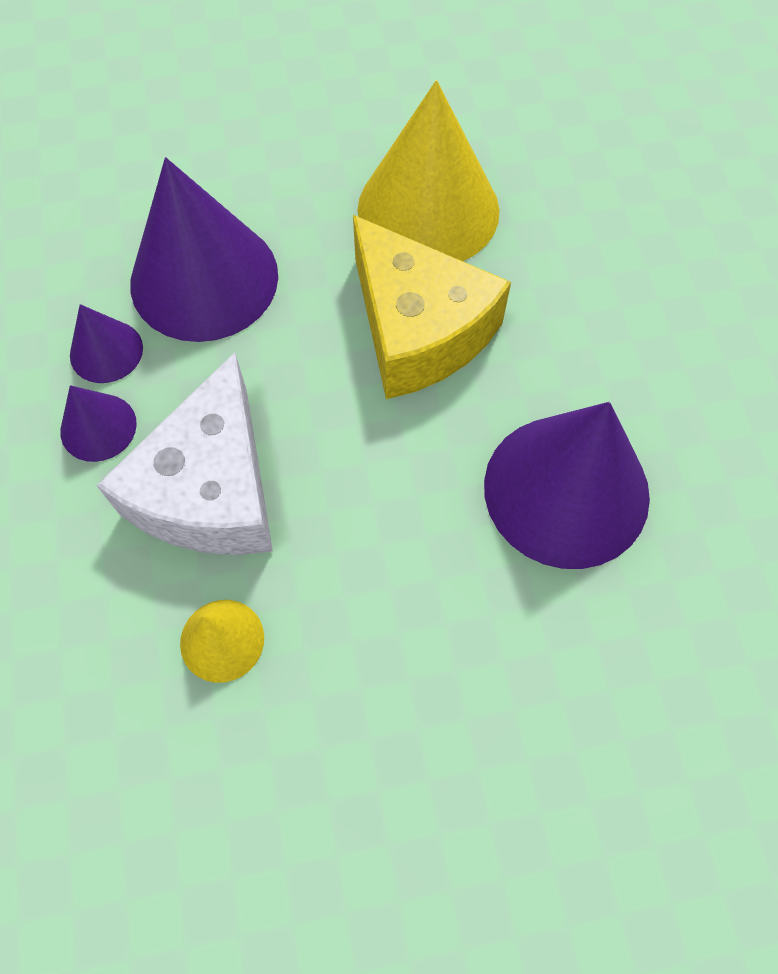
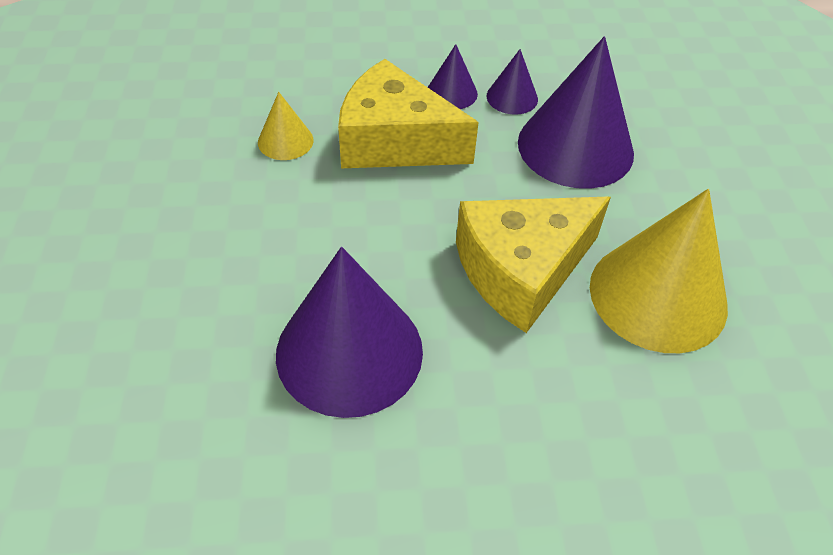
camera: 95 degrees right, 15 degrees down
white cheese [96,352,273,555] -> yellow cheese [338,59,479,168]

